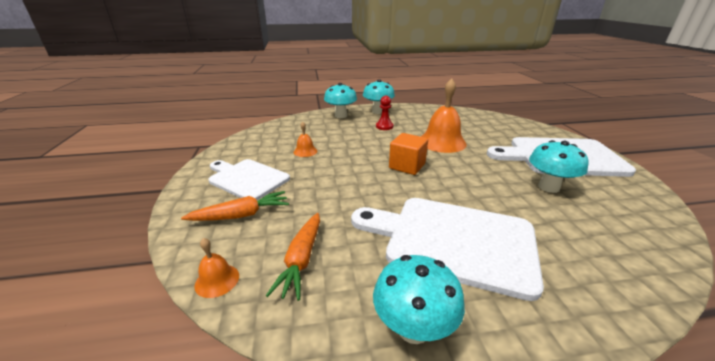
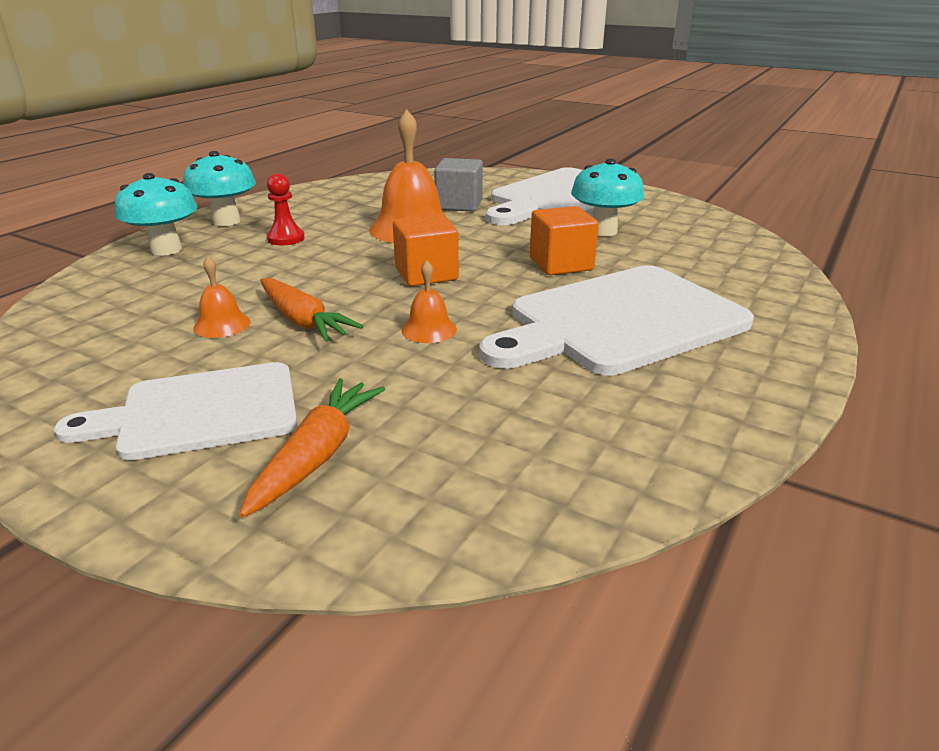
camera: 50 degrees left, 0 degrees up
orange bell [194,238,239,298] -> orange bell moved to [401,260,457,343]
orange carrot [266,213,320,301] -> orange carrot moved to [260,278,363,342]
turquoise mushroom [373,255,465,344] -> none
none -> grey cube [434,158,483,212]
none -> orange cube [530,206,599,275]

